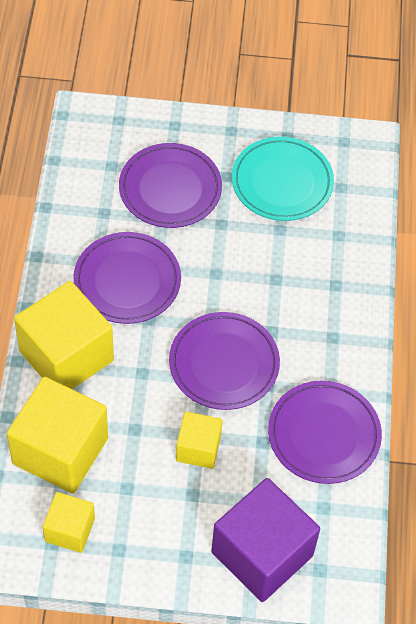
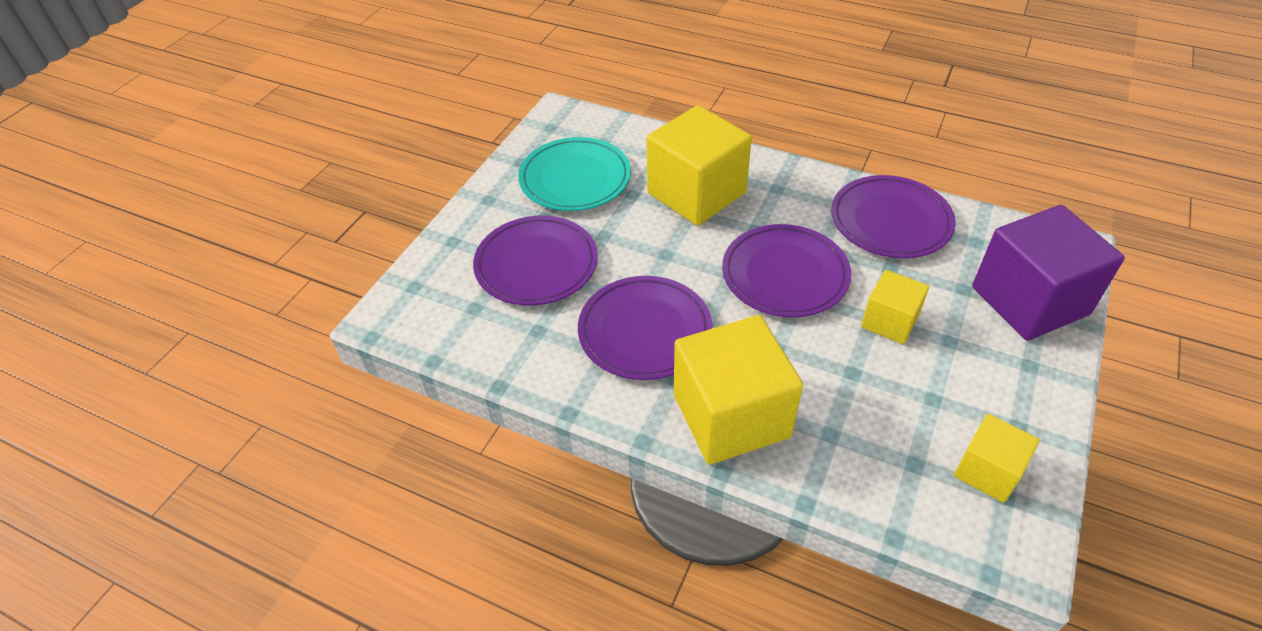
camera: 65 degrees left, 10 degrees down
yellow cube [7,377,108,494] -> yellow cube moved to [646,105,752,226]

